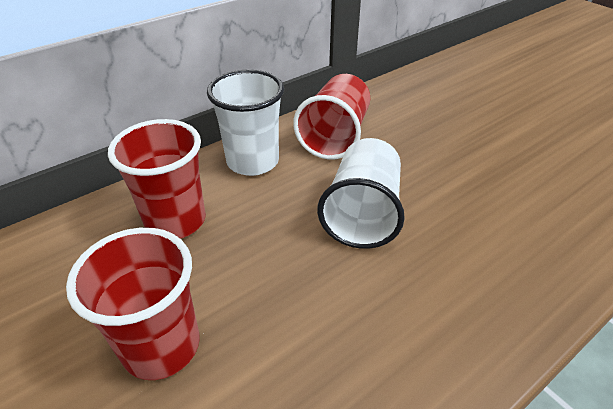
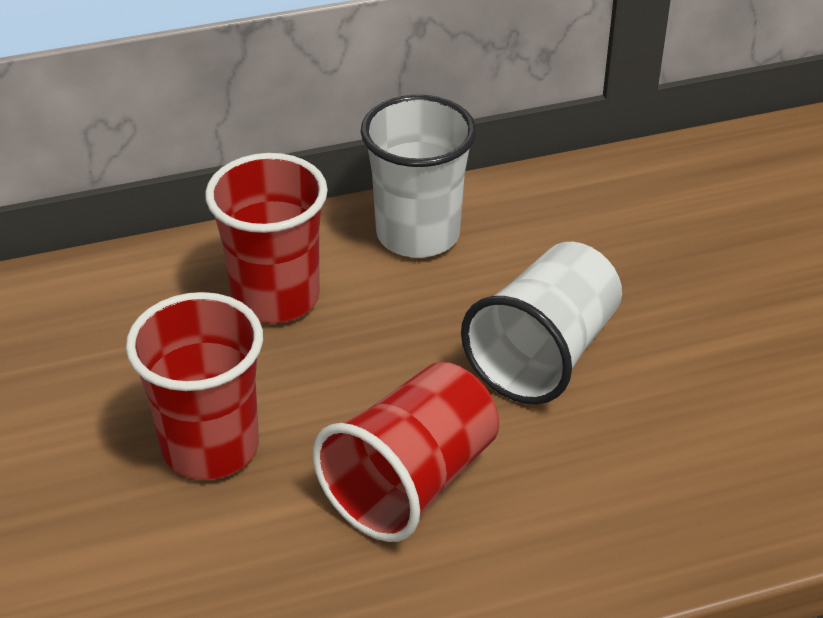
camera: 20 degrees right, 0 degrees up
red cup [293,74,370,159] -> red cup moved to [313,362,499,542]

